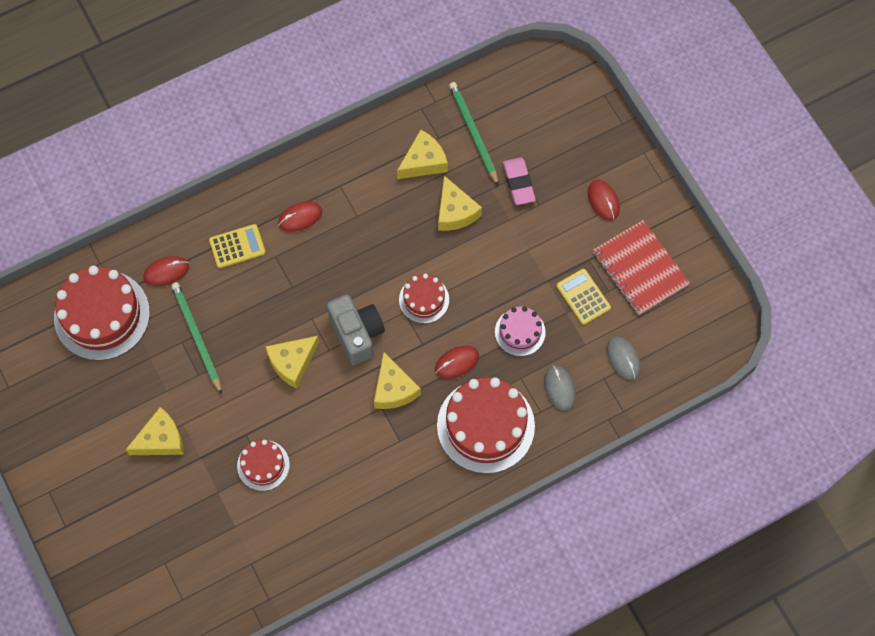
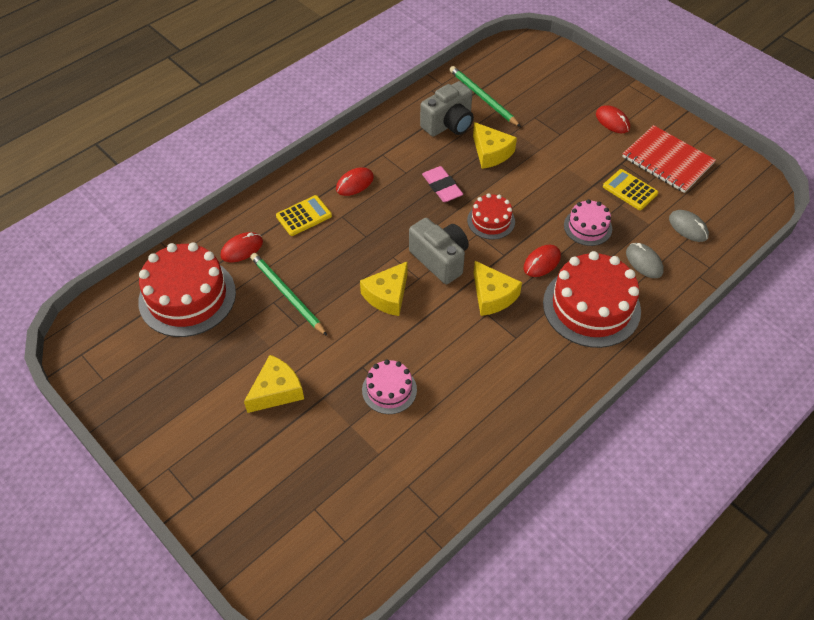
camera: 15 degrees left, 15 degrees down
red cake [237,440,290,491] -> pink cake [362,360,417,414]
yellow cheese [397,130,448,179] -> grey camera [420,81,474,136]
pink eraser [503,157,536,205] -> pink eraser moved to [422,166,463,202]

